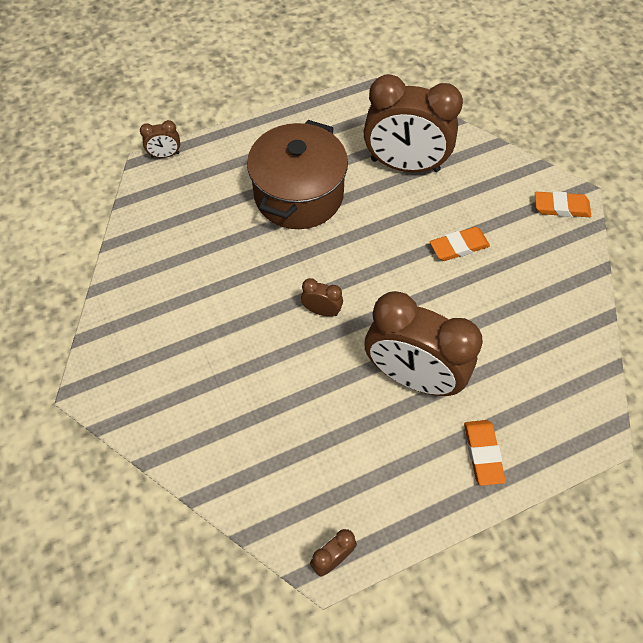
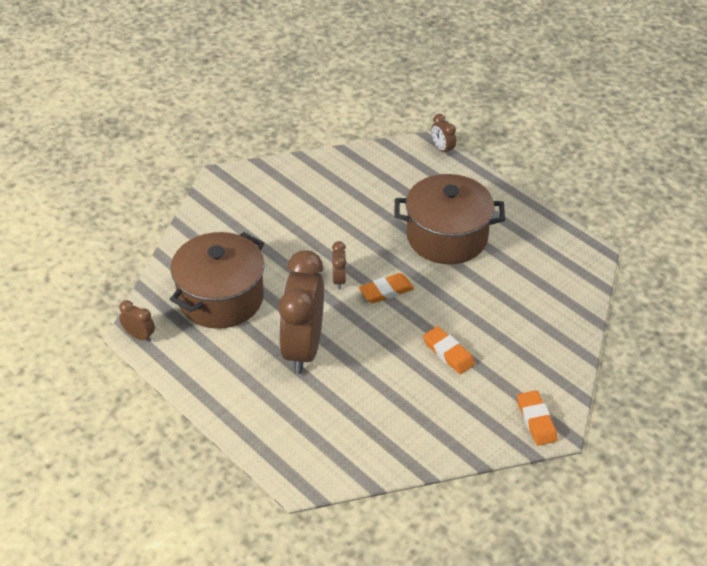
camera: 70 degrees right, 15 degrees down
brown clock [364,74,463,172] -> none
orange eraser [464,420,506,486] -> orange eraser moved to [359,273,414,303]
none -> brown pot [170,232,264,329]

